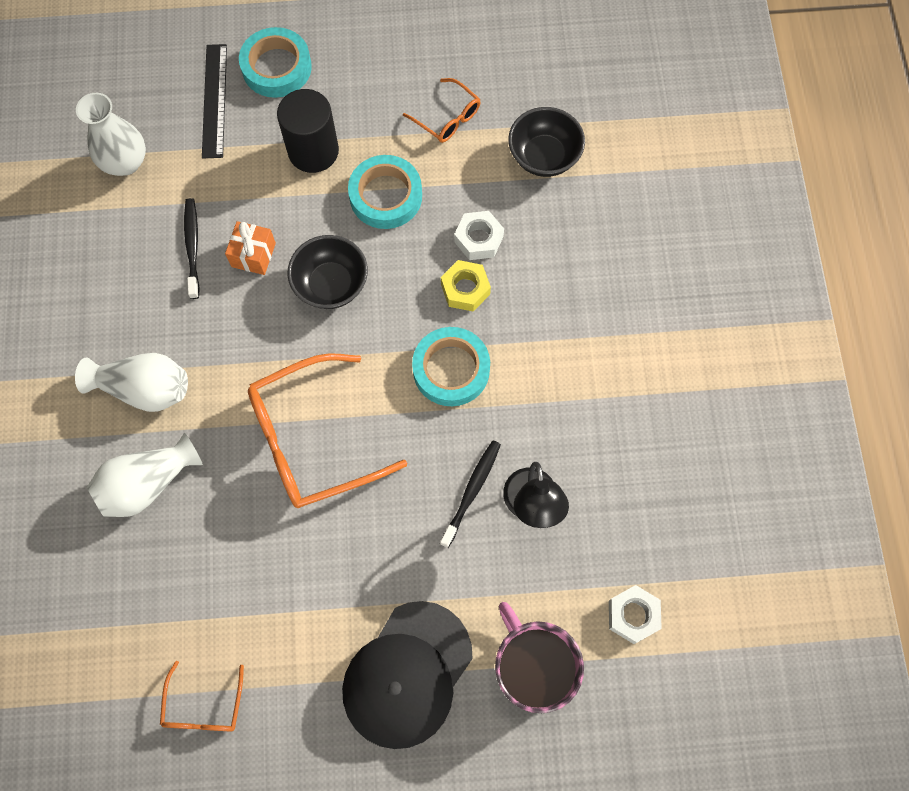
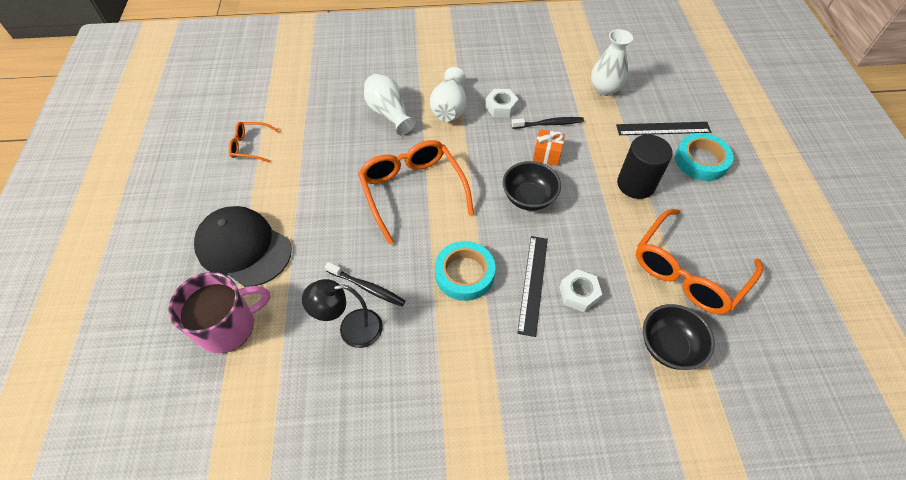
camera: 90 degrees right, 15 degrees down
turquoise tape [348,155,422,229] -> none
orange glasses [403,78,481,143] -> orange glasses [636,209,763,314], size x1.98
yellow nut [441,260,491,312] -> black ruler [517,236,548,337]
white nut [609,585,662,644] -> white nut moved to [485,89,518,117]

